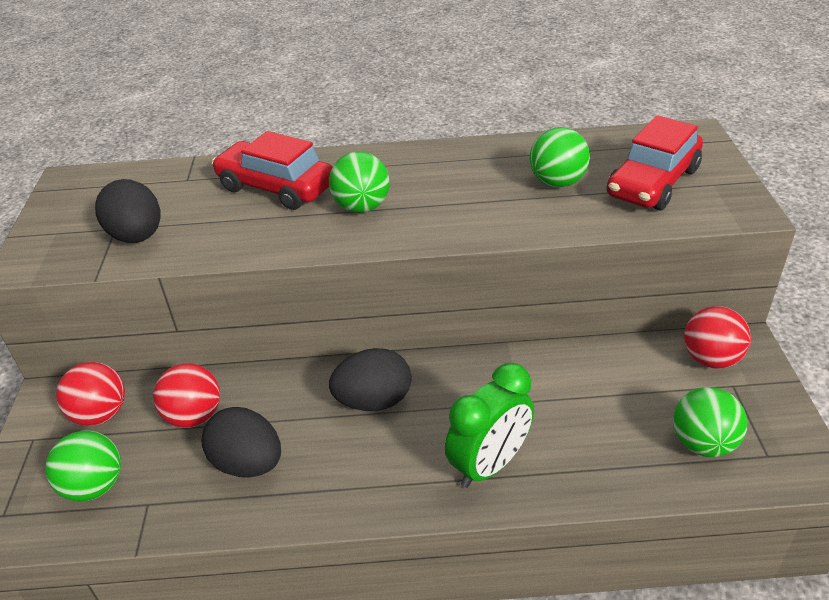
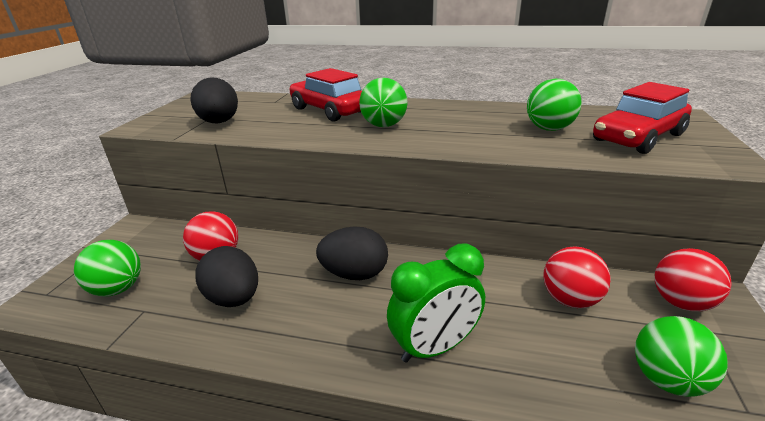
camera: 15 degrees right, 10 degrees down
red ball [56,362,125,426] -> red ball moved to [543,246,611,308]

